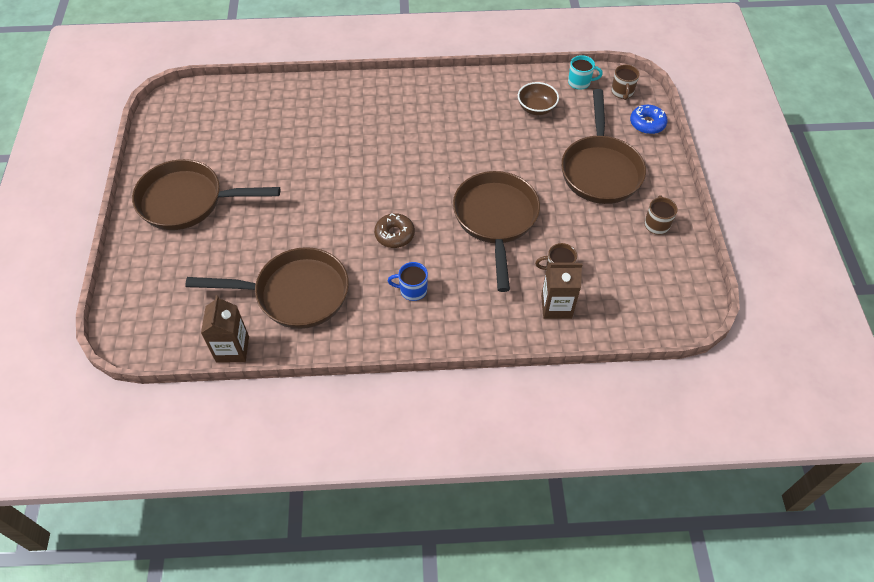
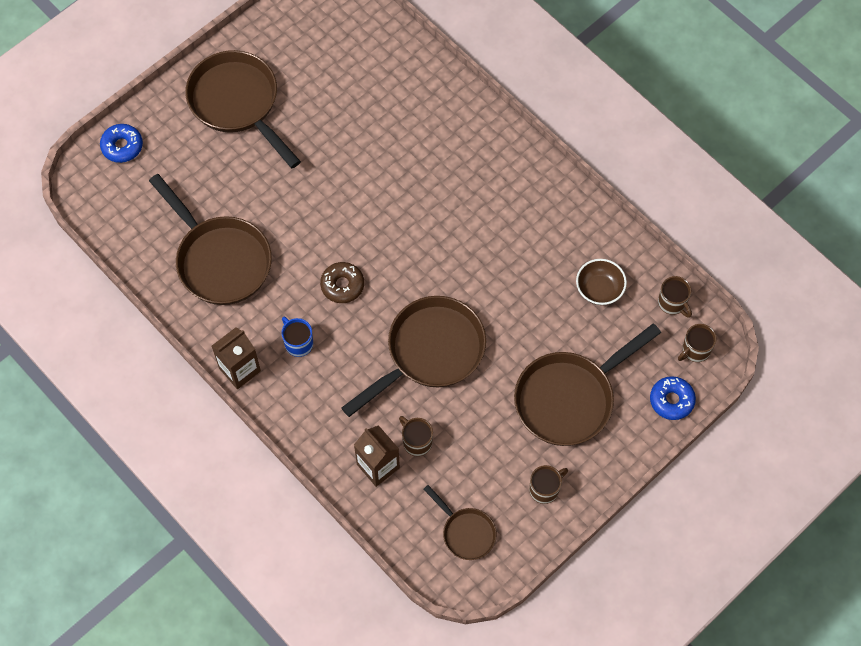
camera: 50 degrees right, 10 degrees up
brown carton [201,295,249,363] -> brown carton moved to [212,327,261,389]
turquoise mug [568,55,603,90] -> brown mug [658,276,692,318]
none -> blue donut [100,124,143,163]
none -> brown pan [423,485,497,560]

